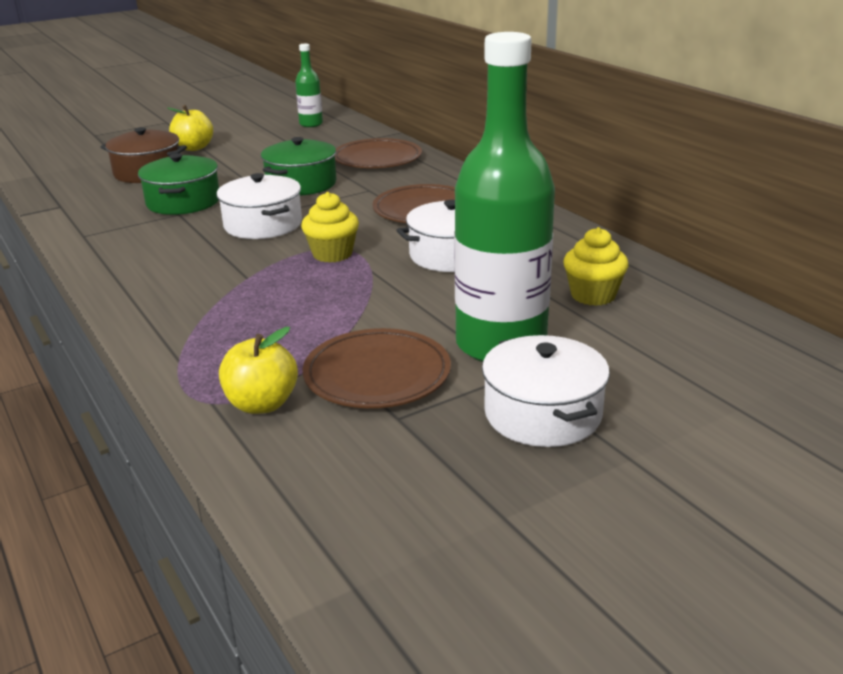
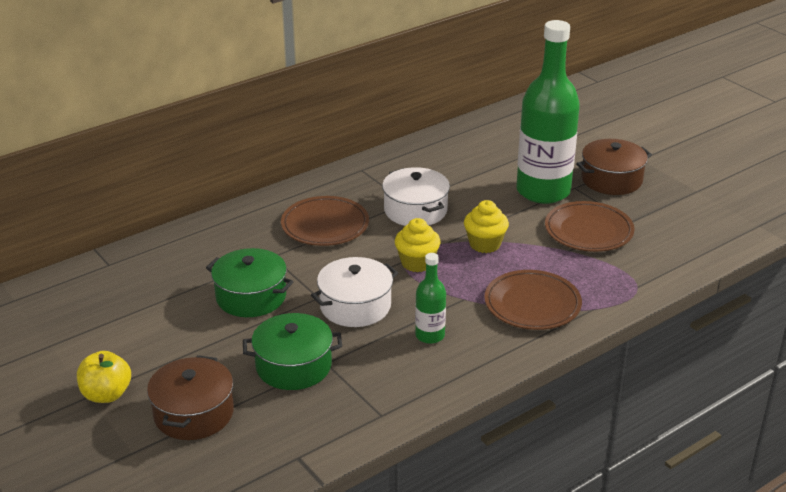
camera: 95 degrees left, 5 degrees up
yellow apple [219,327,298,414] -> none
green bottle [295,44,323,127] -> green bottle moved to [415,253,446,344]
brown plate [335,138,422,168] -> brown plate moved to [484,270,582,330]
white pot [482,335,610,447] -> brown pot [576,139,652,195]
yellow cupcake [563,227,629,306] -> yellow cupcake moved to [464,200,509,253]

